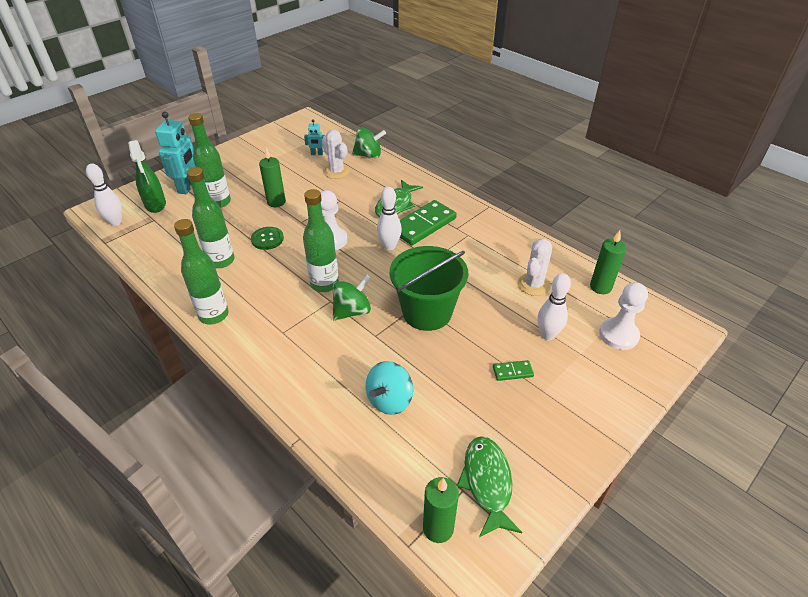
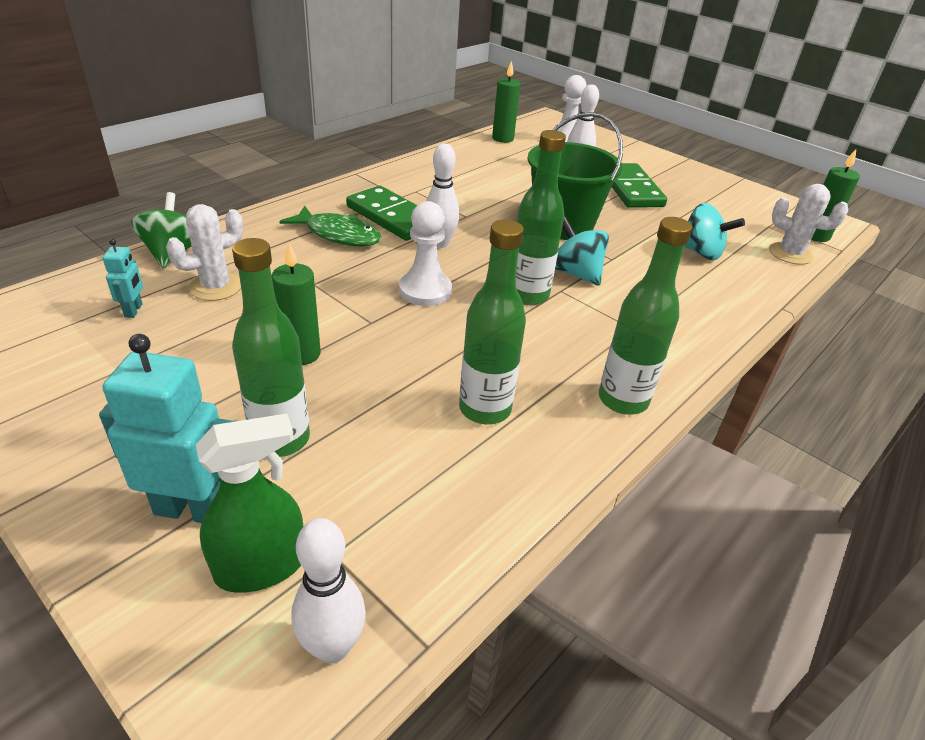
camera: 95 degrees left, 5 degrees down
green button [251,227,284,250] -> none
green spinning top [333,275,371,321] -> turquoise spinning top [555,216,609,286]
green fish [457,436,522,537] -> none
green domino [493,360,534,381] -> green domino [612,163,667,208], size x2.19
white cactus [518,239,552,296] -> white cactus moved to [769,184,848,265]

